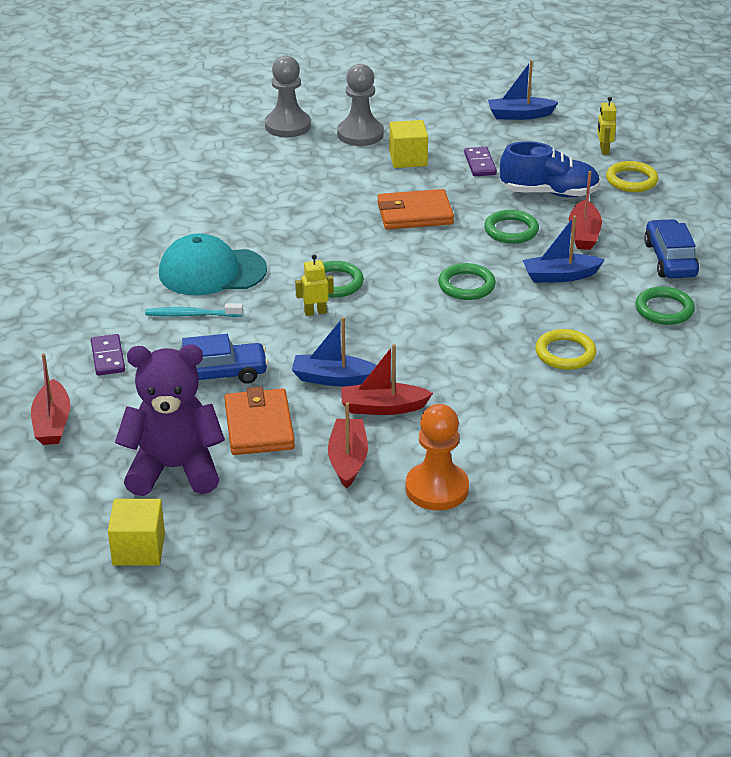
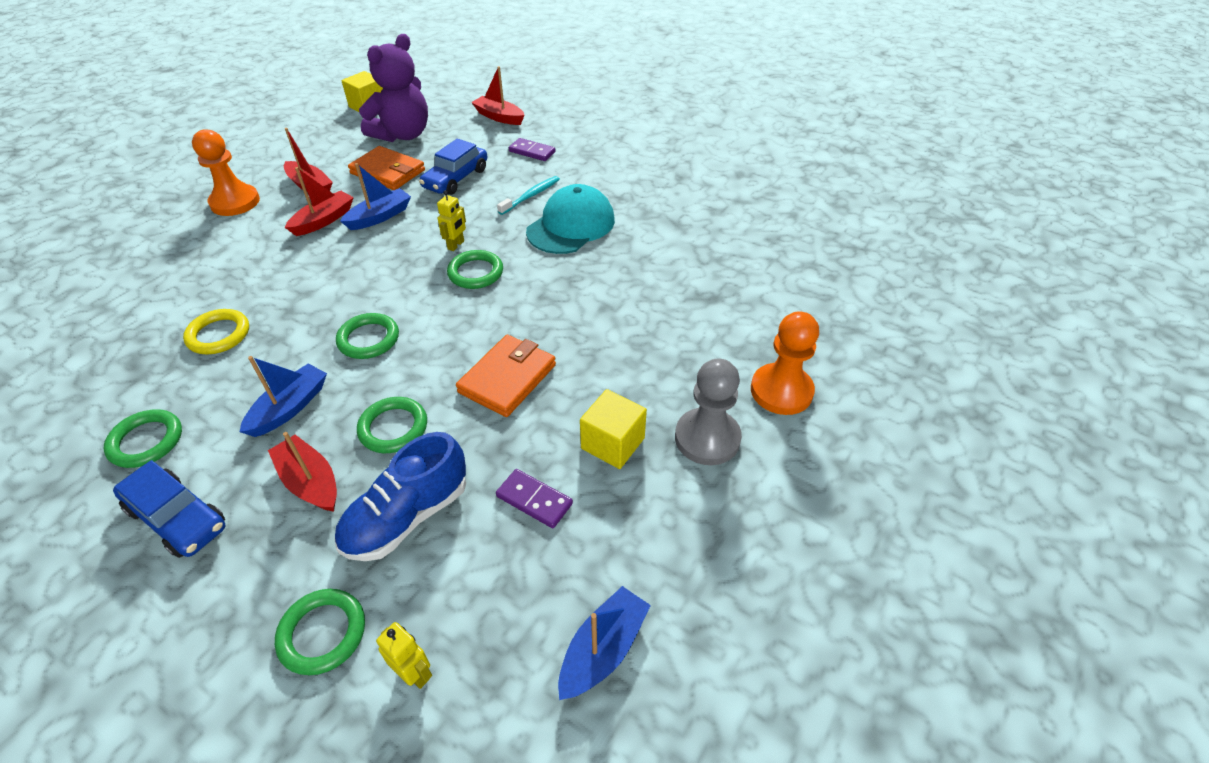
camera: 130 degrees right, 10 degrees up
grey pawn [265,56,311,137] -> orange pawn [751,311,819,415]
yellow ring [606,161,659,192] -> green ring [275,589,365,675]

